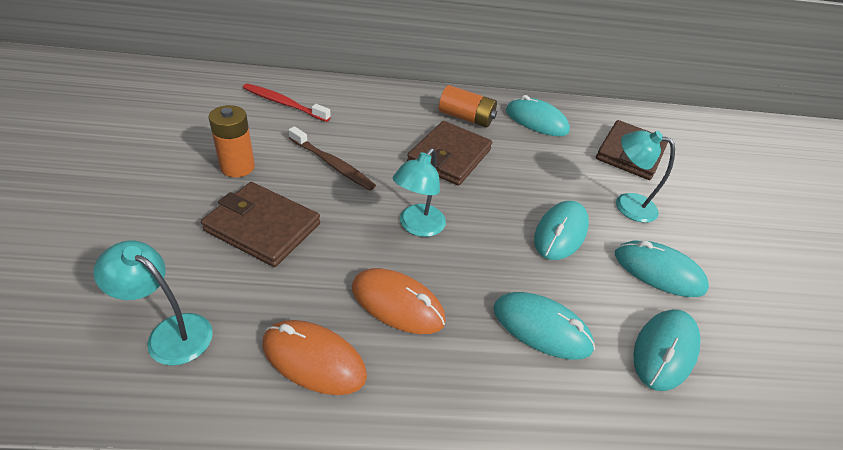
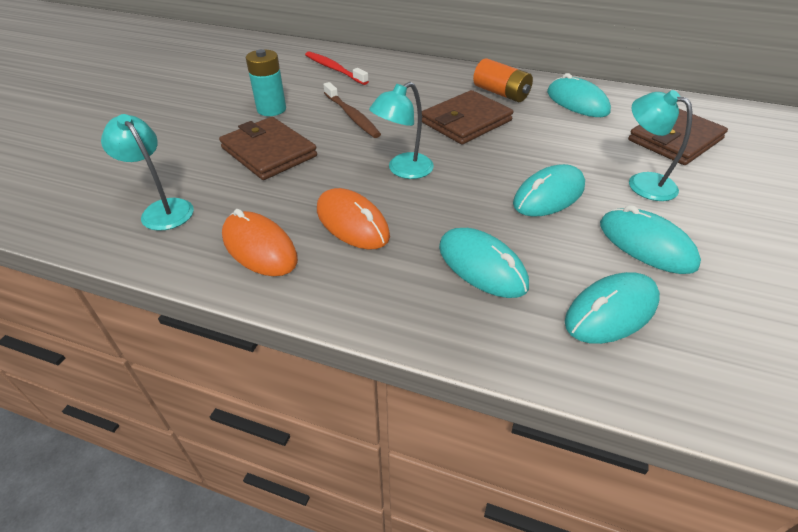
camera: 25 degrees right, 0 degrees up
orange battery [208,105,255,177] -> turquoise battery [246,49,286,116]

